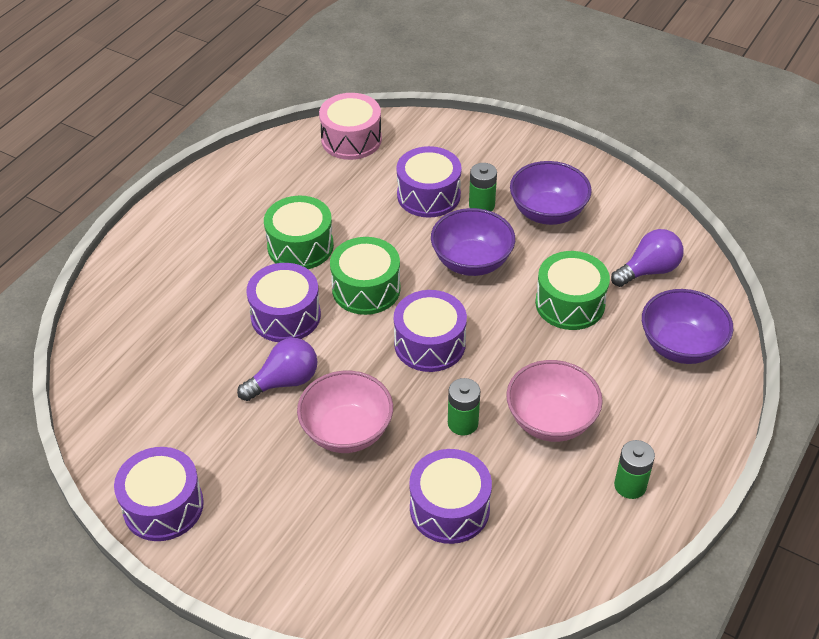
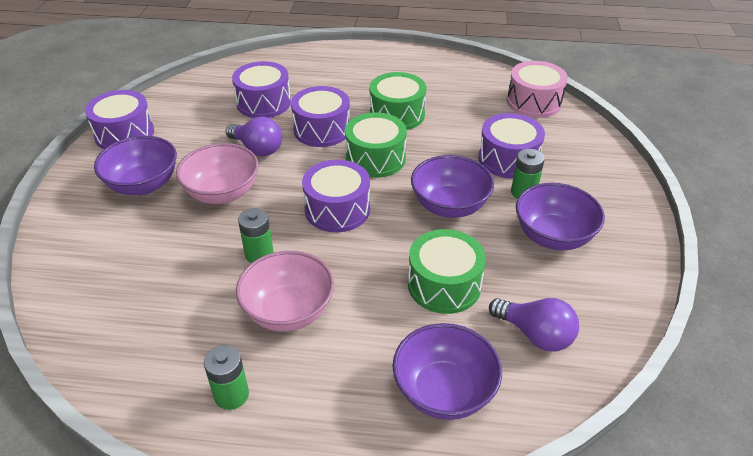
camera: 65 degrees right, 5 degrees down
purple drum [409,449,492,544] -> purple drum moved to [232,61,291,118]
none -> purple bowl [94,136,177,195]

